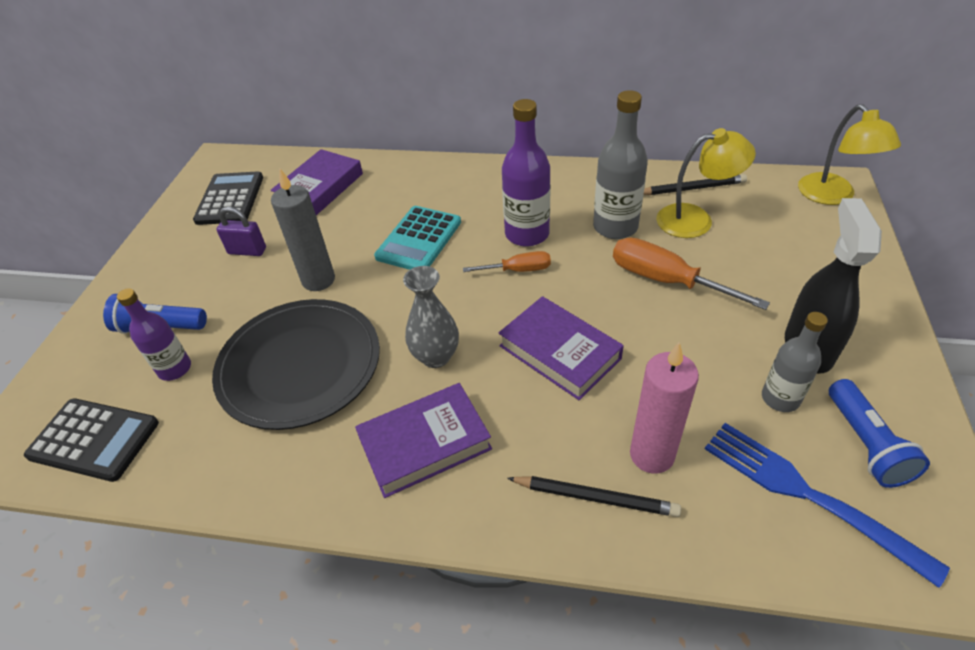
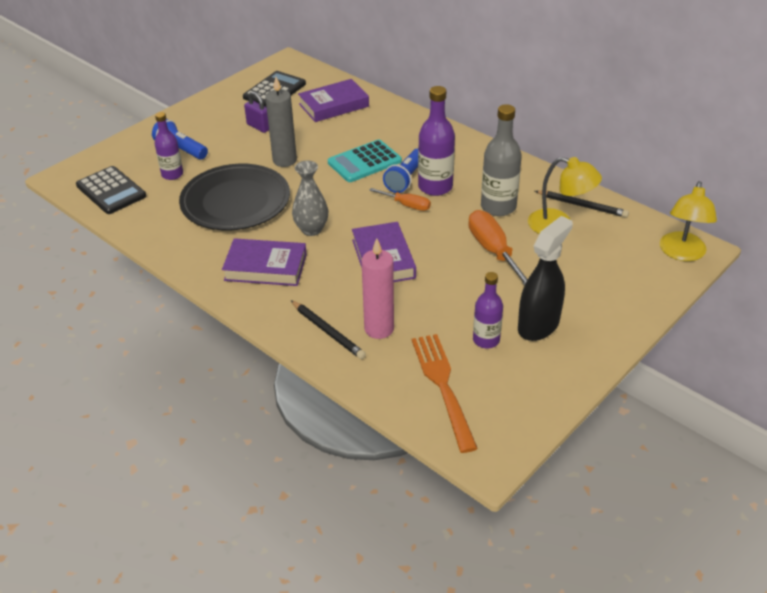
camera: 30 degrees right, 5 degrees down
blue fork [705,423,950,588] -> orange fork [412,334,478,453]
grey bottle [762,312,828,412] -> purple bottle [473,272,503,348]
blue flashlight [829,379,930,488] -> blue flashlight moved to [383,149,418,193]

